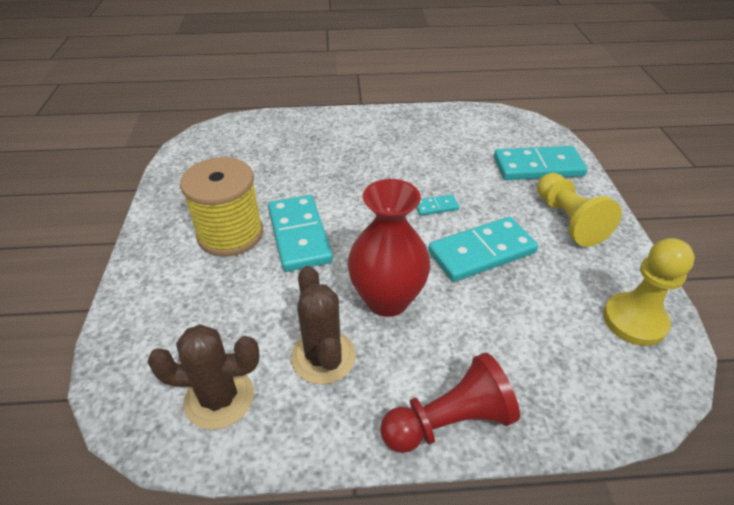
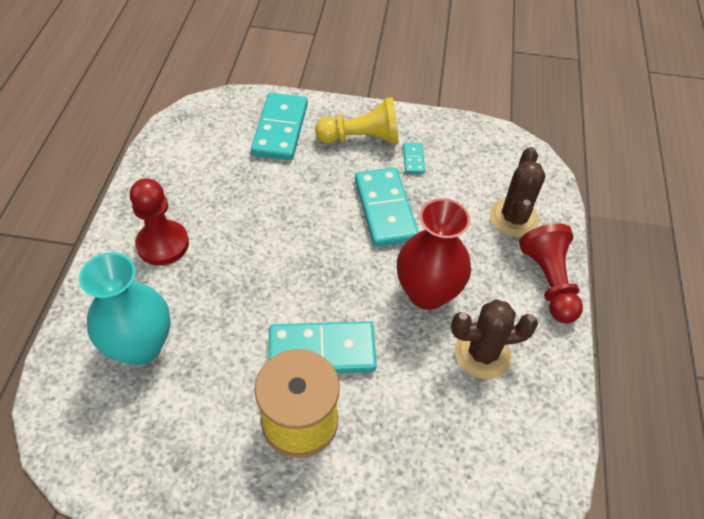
camera: 80 degrees left, 10 degrees up
brown cactus [147,324,260,430] -> brown cactus moved to [490,147,546,237]
turquoise domino [416,194,459,216] -> turquoise domino moved to [403,143,425,174]
yellow pawn [603,238,695,346] -> none
none -> turquoise vase [79,252,170,365]
none -> red pawn [130,178,189,265]

